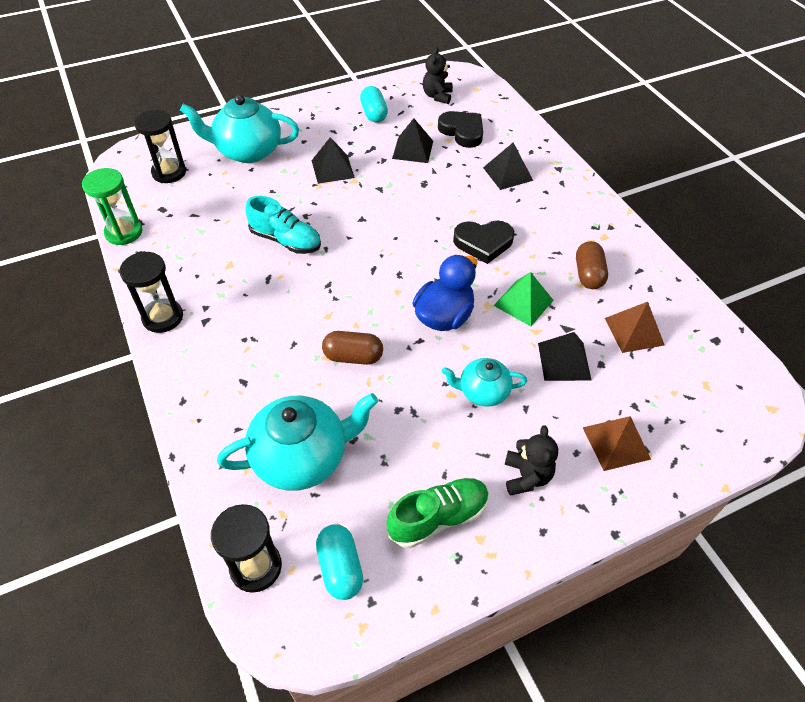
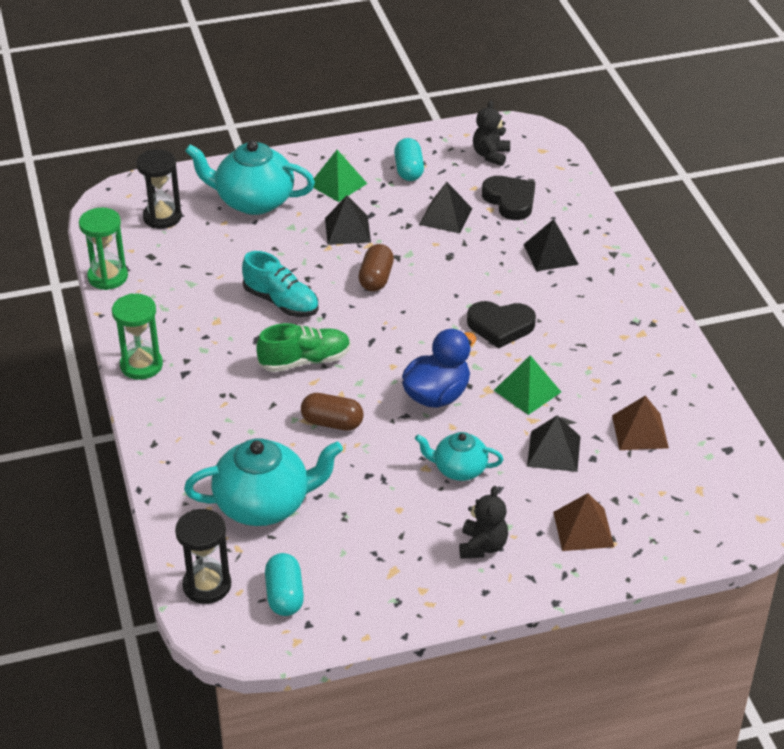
camera: 10 degrees right, 10 degrees down
black hourglass [120,252,183,333] -> green hourglass [112,293,163,380]
green shoe [387,478,489,548] -> green shoe moved to [256,323,351,372]
brown capsule [576,241,608,289] -> brown capsule moved to [358,244,394,291]
none -> green pyramid [313,150,368,202]

